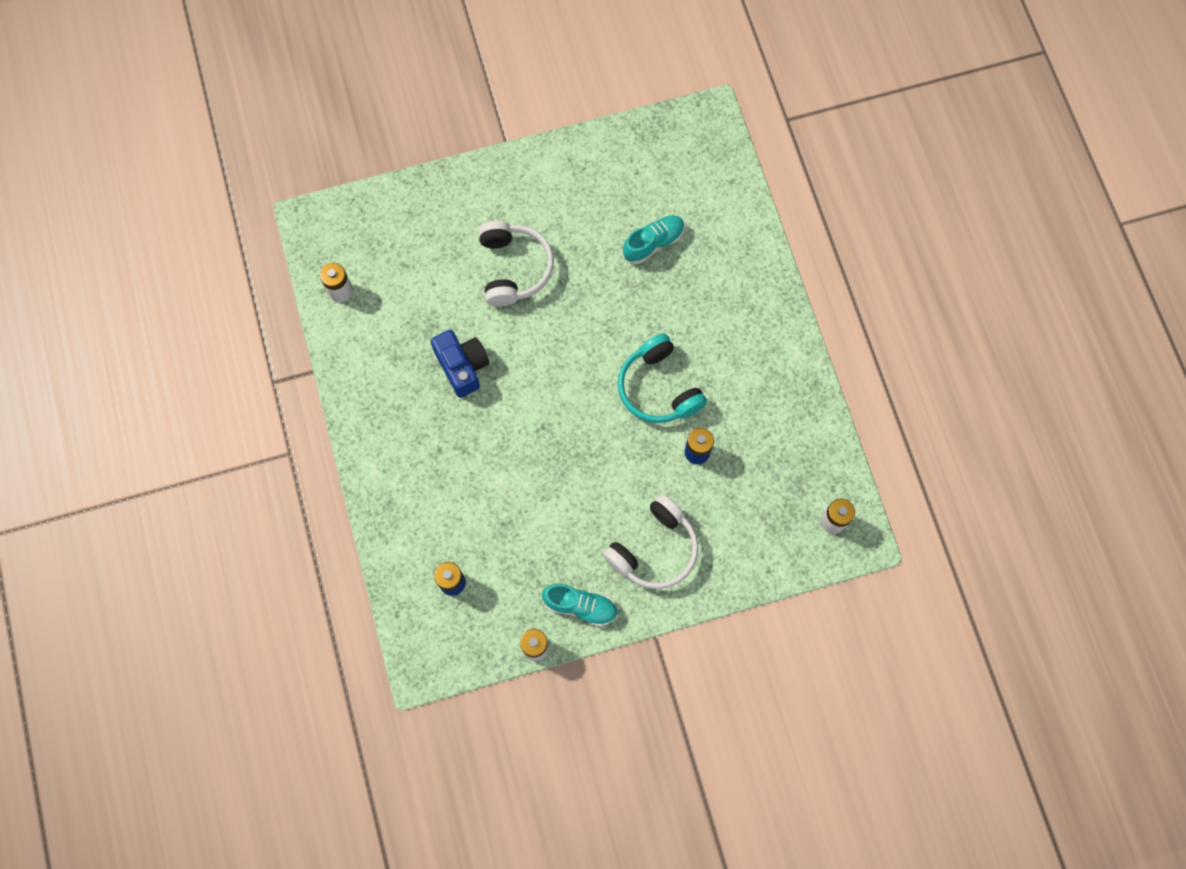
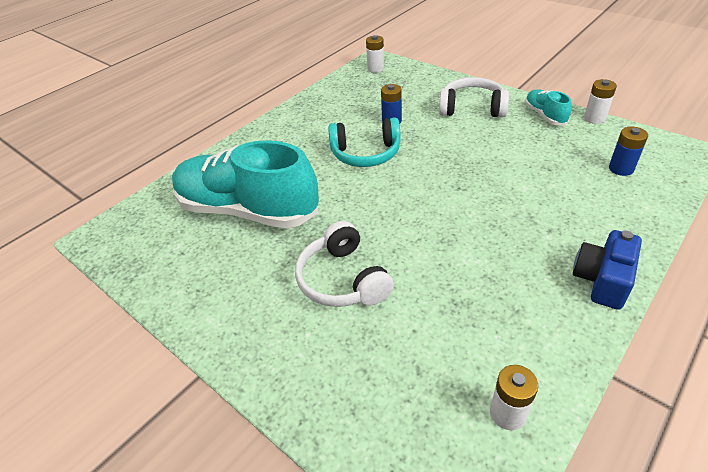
camera: 120 degrees left, 30 degrees down
blue camera [431,330,489,398] -> blue camera moved to [573,230,642,310]
white headphones [478,221,554,307] -> white headphones turned 75 degrees counterclockwise [295,221,394,307]
turquoise headphones [618,333,707,423] -> turquoise headphones turned 60 degrees clockwise [328,117,401,167]
turquoise shoe [623,215,685,264] -> turquoise shoe [172,140,319,228], size x2.30

